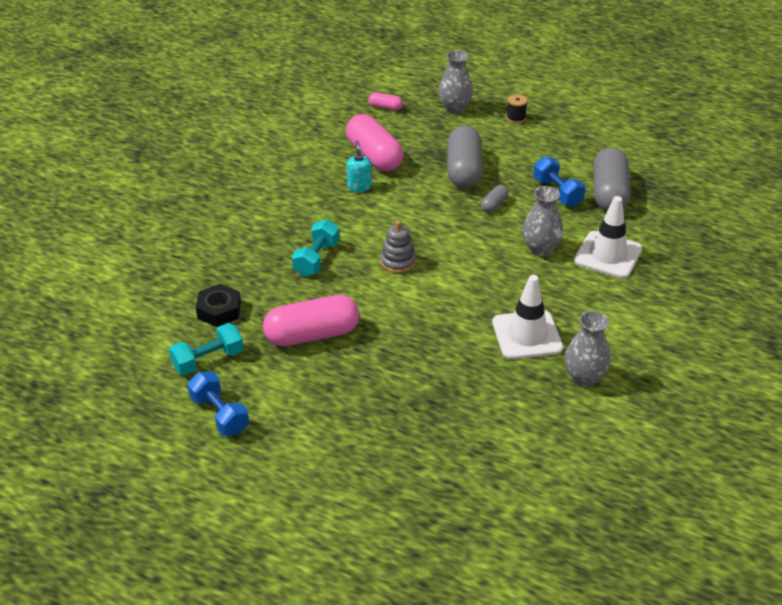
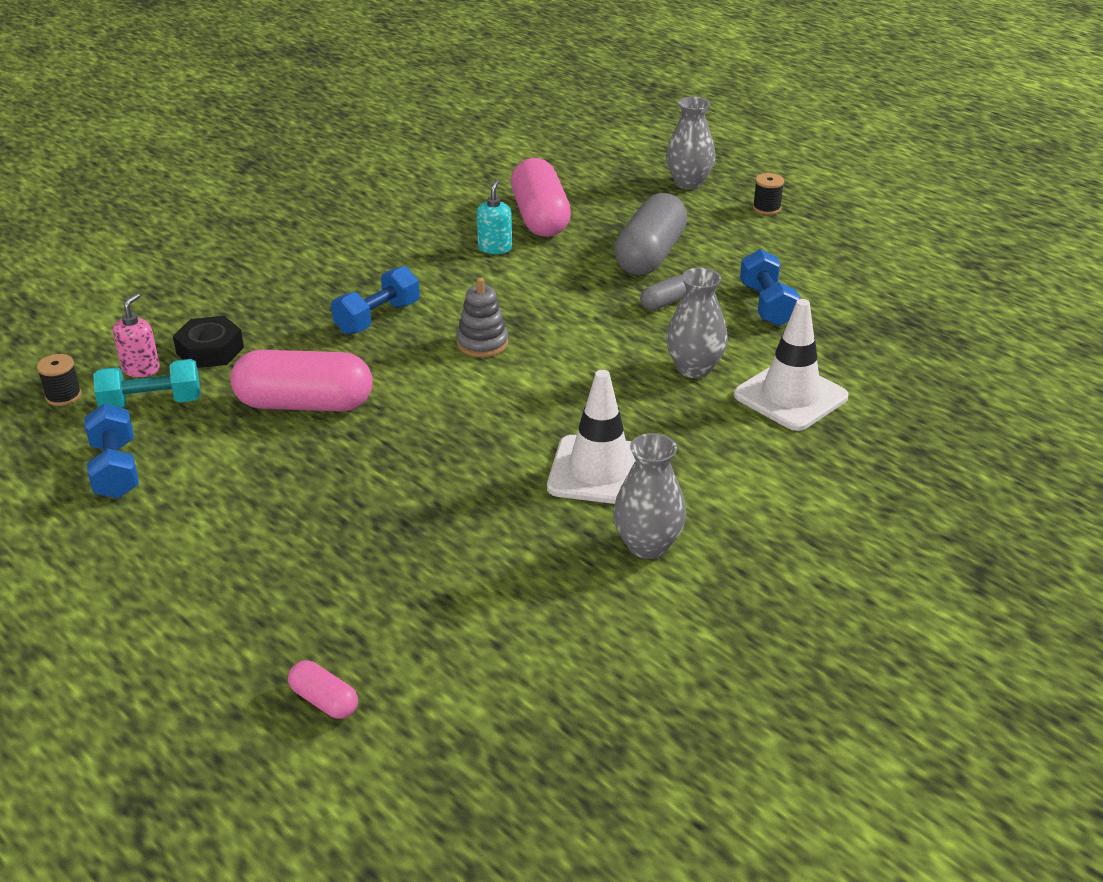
camera: 20 degrees right, 5 degrees down
turquoise dumbbell [292,219,339,276] -> blue dumbbell [331,266,420,335]
pink capsule [368,92,403,111] -> pink capsule moved to [288,660,358,719]
grey capsule [593,147,631,211] -> none
none -> black spool [37,354,81,406]
none -> pink soap dispenser [113,293,160,377]

